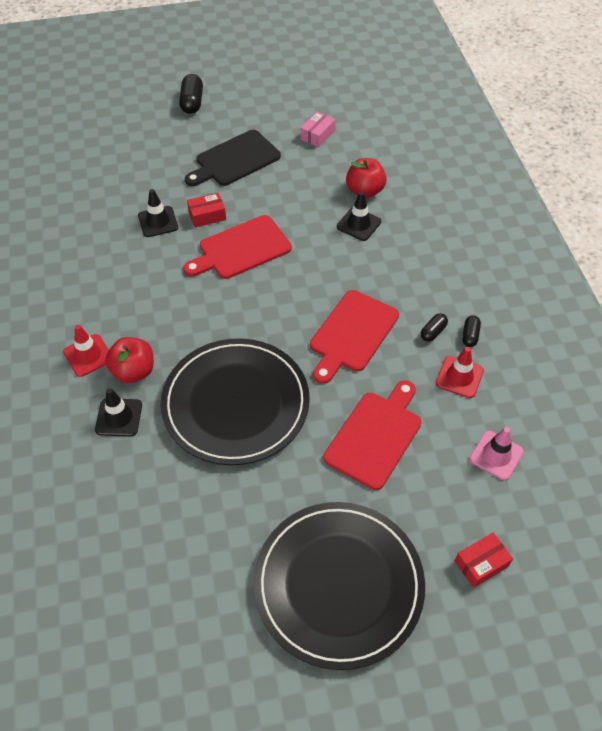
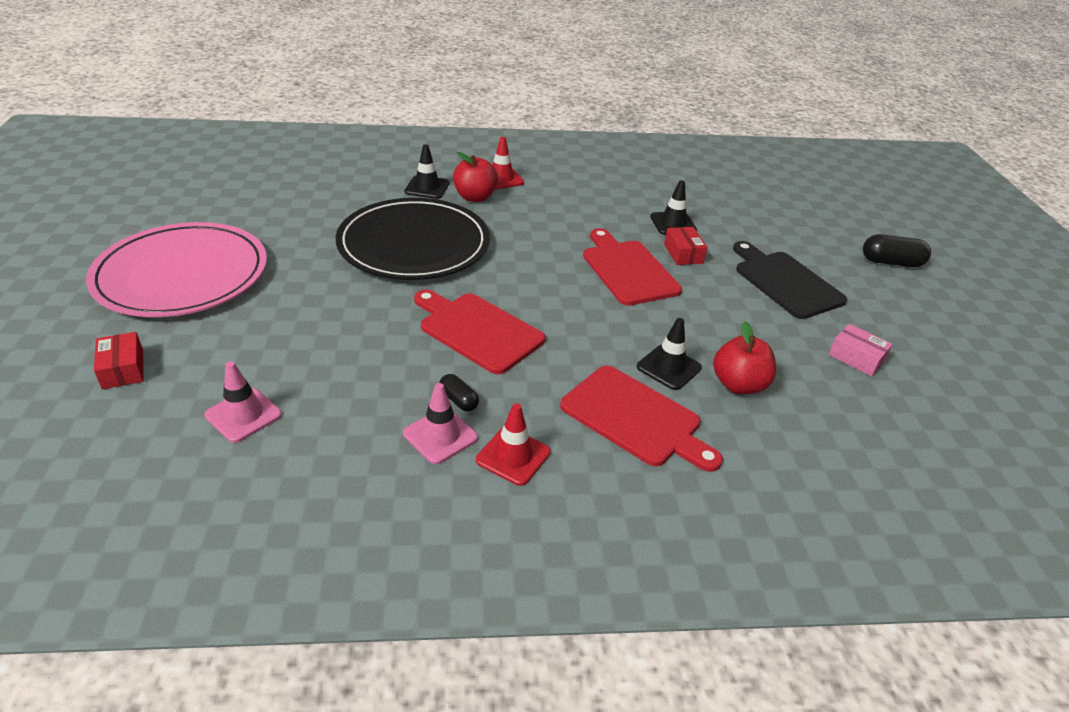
camera: 95 degrees right, 15 degrees down
black plate [254,502,425,670] -> pink plate [86,222,267,317]
red cutting board [323,380,422,490] -> red cutting board moved to [560,365,723,472]
red traffic cone [436,347,484,398] -> red traffic cone moved to [476,403,551,486]
black capsule [462,316,481,347] -> pink traffic cone [403,383,478,464]

